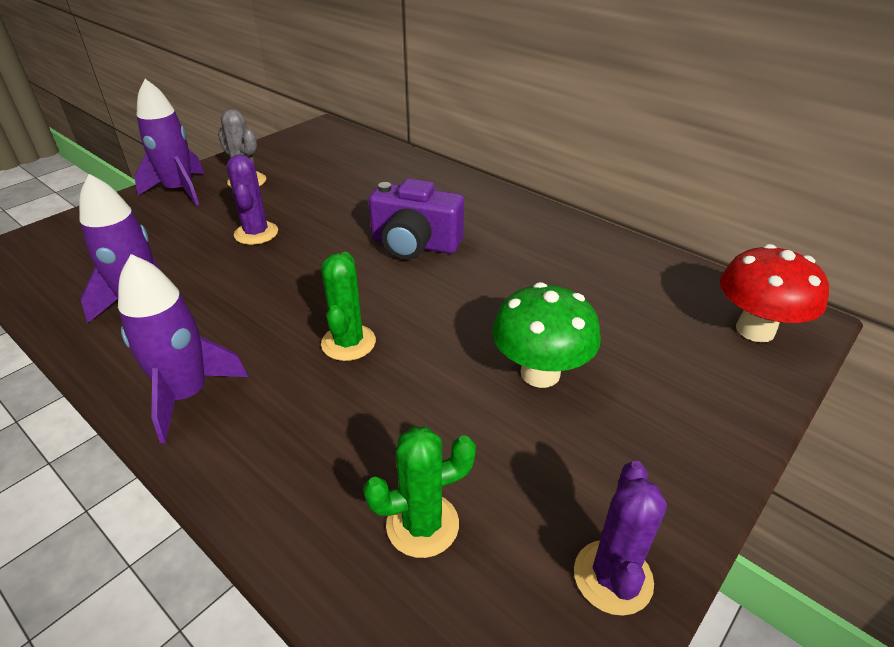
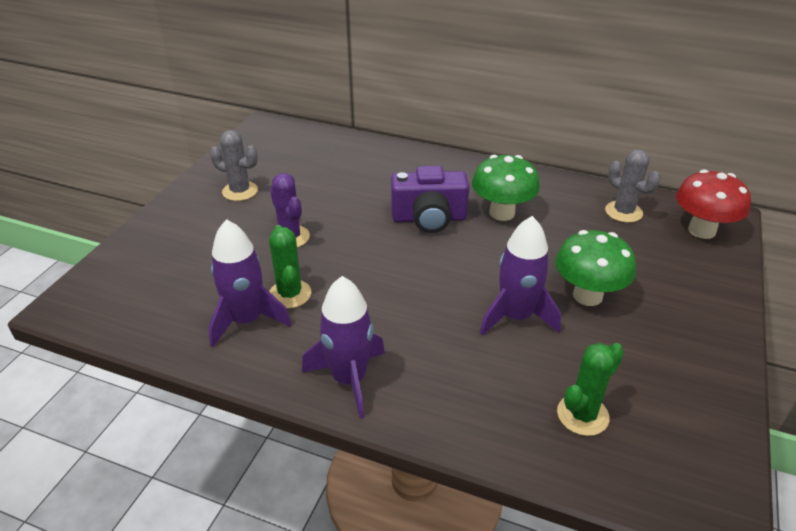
camera: 20 degrees left, 0 degrees up
purple rocket [134,79,204,206] -> purple rocket moved to [480,216,561,336]
green cactus [321,252,376,361] -> green cactus moved to [269,225,312,309]
purple cactus [574,461,667,616] -> none
none -> green mushroom [472,155,540,221]
none -> grey cactus [605,149,660,223]

